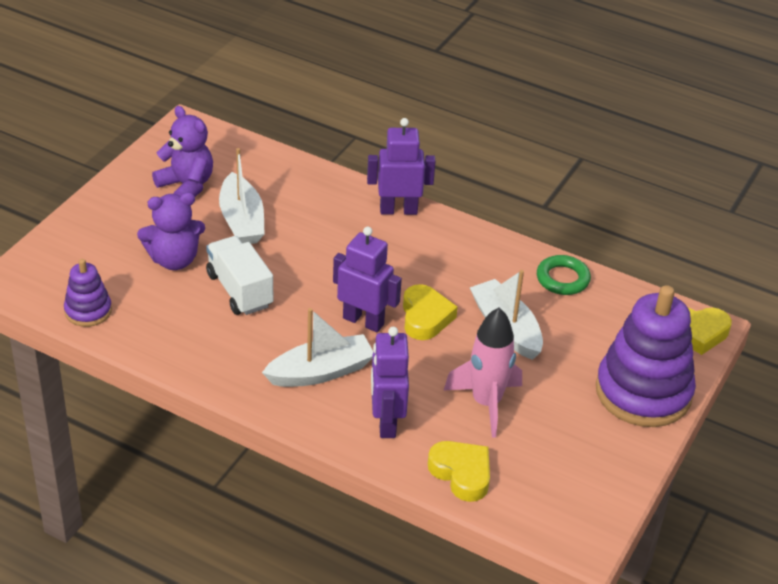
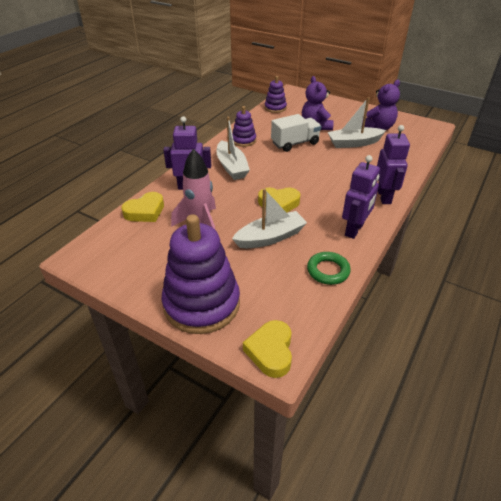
camera: 95 degrees right, 0 degrees up
purple robot [333,227,402,332] -> purple robot moved to [342,155,380,239]
none -> purple stacking toy [232,106,256,147]

